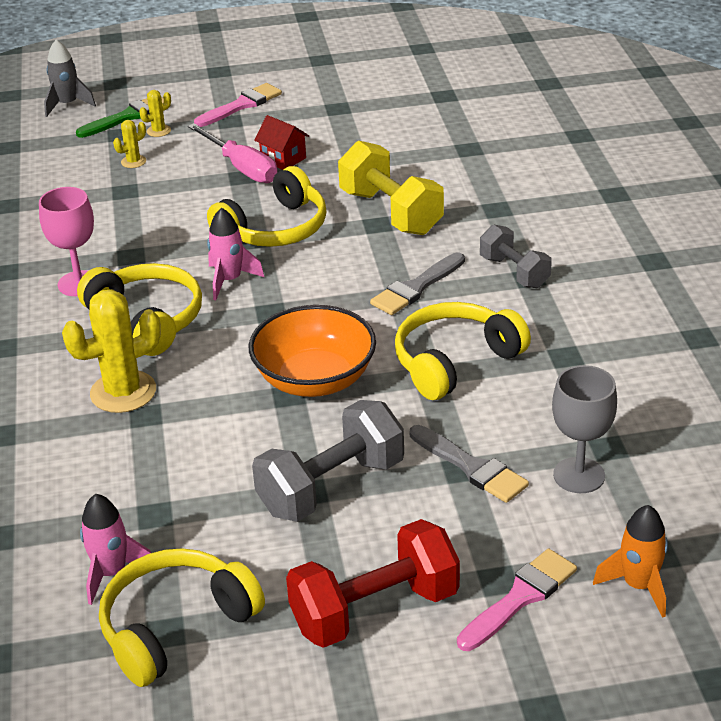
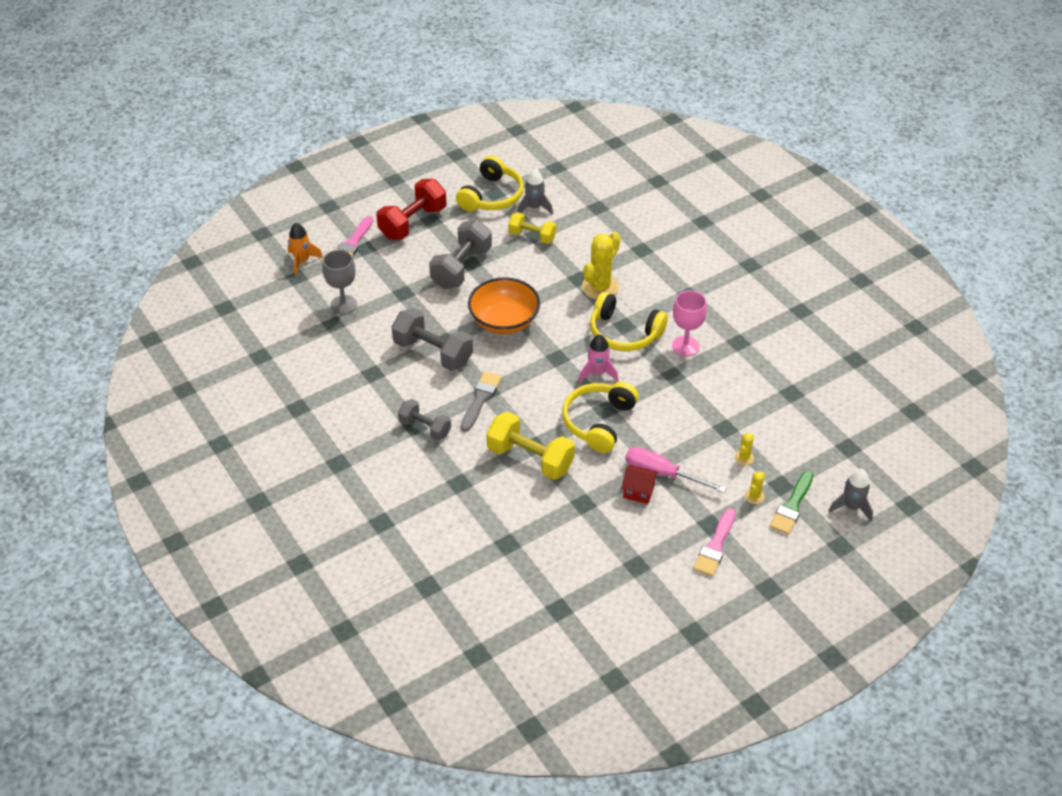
camera: 155 degrees right, 10 degrees up
pink rocket [80,494,151,605] -> grey rocket [517,169,553,214]
yellow headphones [395,302,531,400] -> grey dumbbell [392,308,473,371]
grey brush [410,425,529,503] -> none
none -> yellow dumbbell [508,212,556,244]

